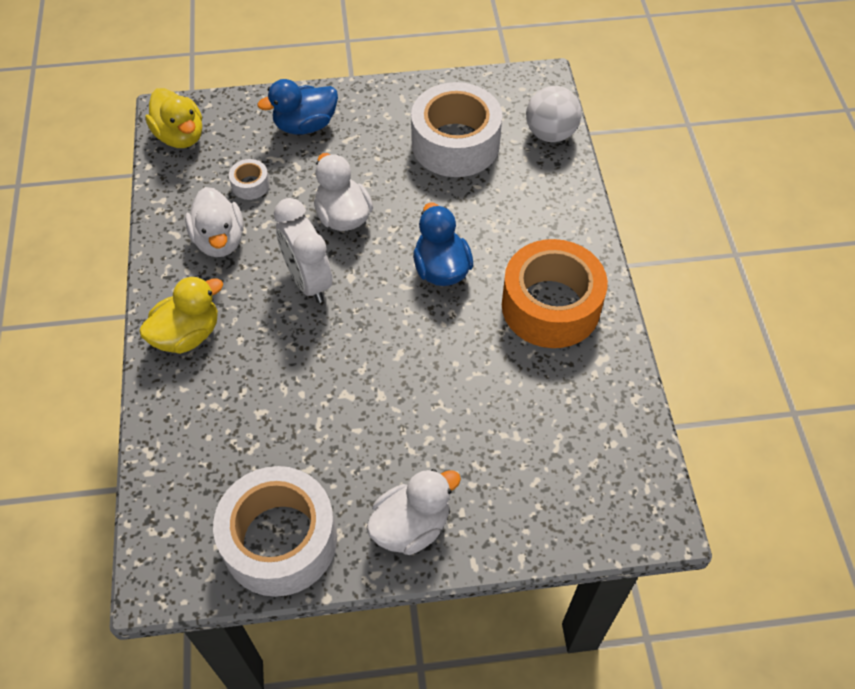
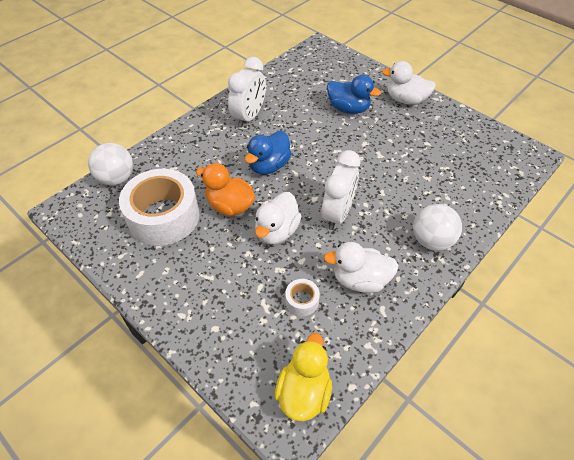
camera: 130 degrees left, 5 degrees down
yellow duck [139,276,223,354] -> white ball [413,204,462,251]
white duck [185,187,244,257] -> white duck turned 120 degrees counterclockwise [324,242,399,293]
white tape [213,466,337,597] -> none
blue duck [257,79,338,135] -> blue duck moved to [327,75,381,114]
orange tape [502,239,608,348] -> white clock [228,57,266,127]
none -> orange duck [196,163,255,216]

